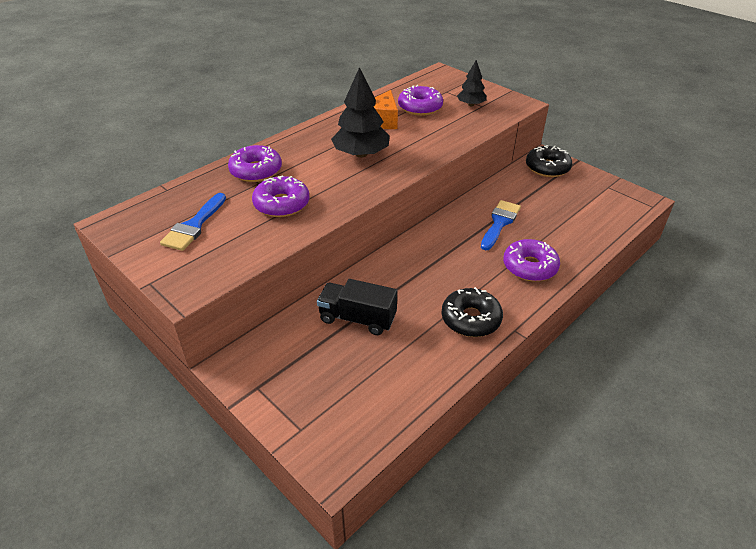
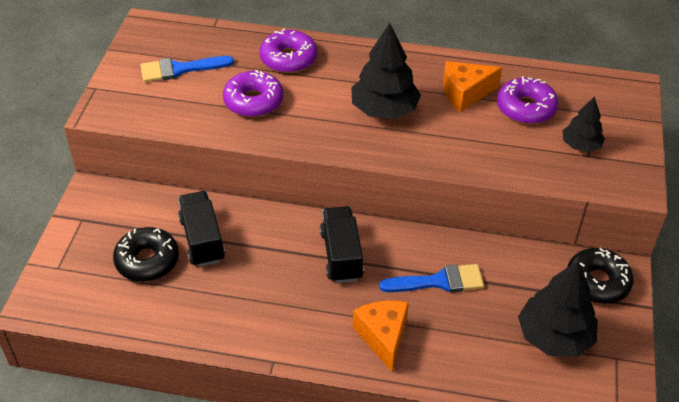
camera: 55 degrees right, 5 degrees up
black donut [442,287,503,337] -> black donut moved to [113,227,179,282]
purple donut [503,239,560,281] -> orange cheese [353,301,409,372]
none -> black truck [320,206,364,283]
none -> black tree [518,261,598,357]

